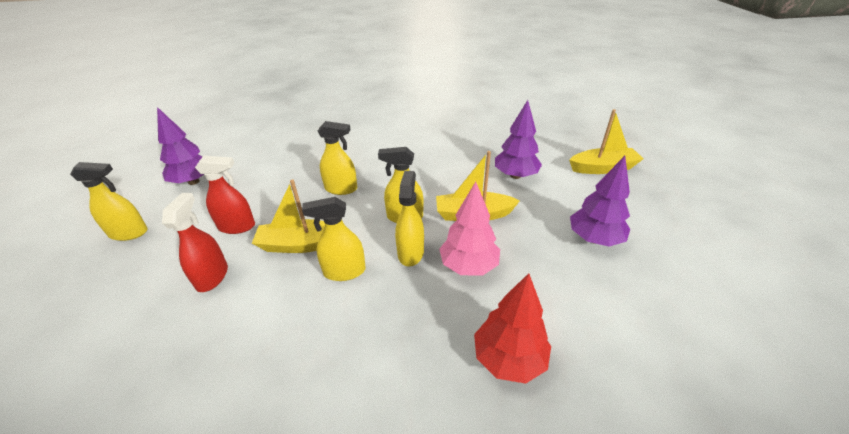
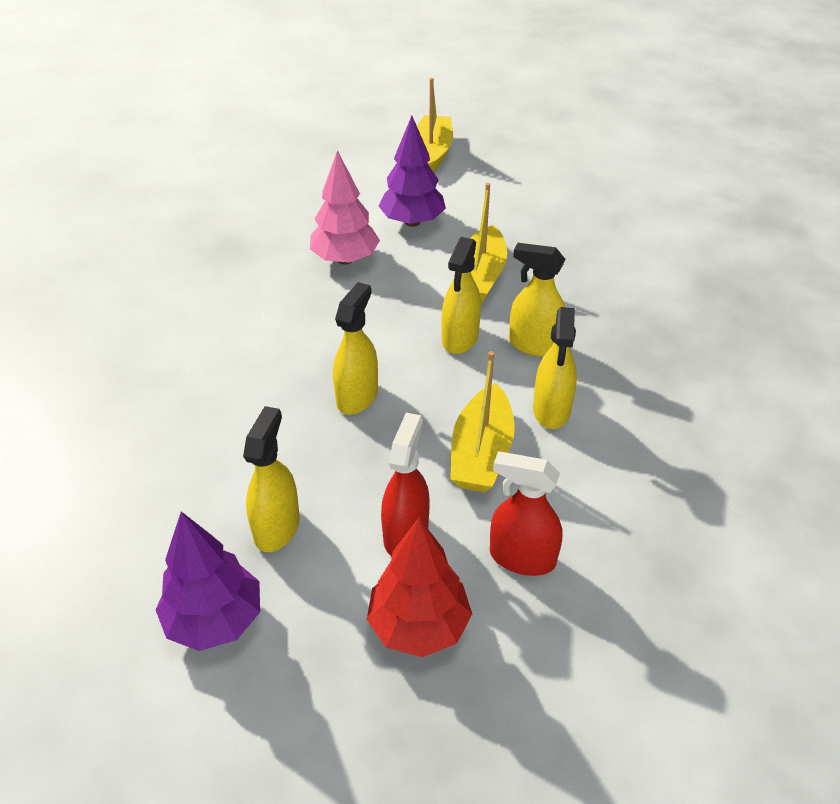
camera: 75 degrees left, 5 degrees up
yellow spray bottle [70,162,148,241] -> yellow spray bottle moved to [243,406,300,552]
pink tree [439,182,500,276] -> pink tree moved to [310,150,380,265]
red tree [474,273,551,383] -> red tree moved to [367,518,472,657]
purple tree [570,156,630,247] -> none

